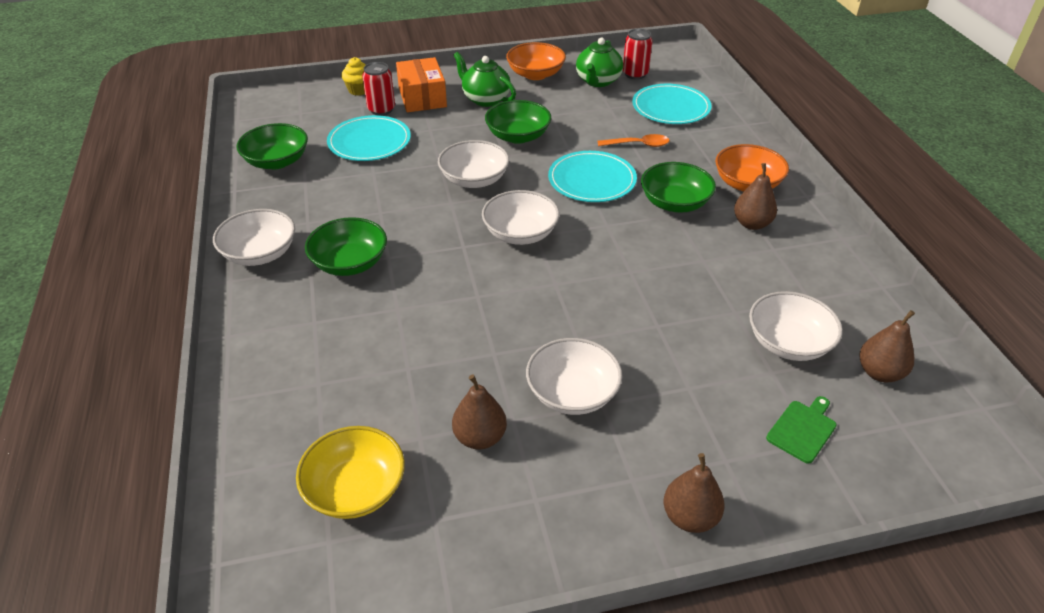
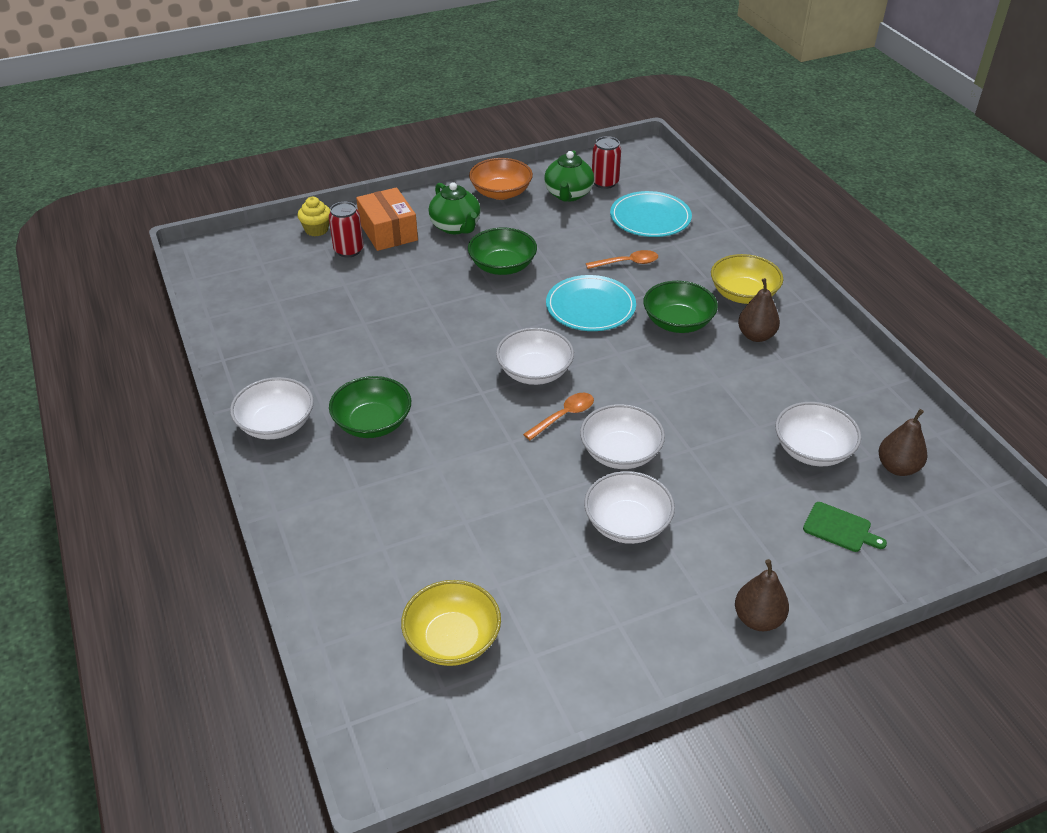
camera: 10 degrees left, 0 degrees up
green bowl [237,123,308,169] -> none
turquoise plate [327,115,411,161] -> none
white bowl [438,140,509,188] -> white bowl moved to [580,404,665,469]
brown pear [452,375,507,450] -> none
green teapot [453,52,516,107] -> green teapot turned 150 degrees counterclockwise [428,182,481,234]
orange bowl [715,144,789,192] -> yellow bowl [711,254,783,304]
green cutting board [766,396,837,464] -> green cutting board turned 90 degrees clockwise [803,502,887,552]
none -> orange spoon [523,393,594,440]

